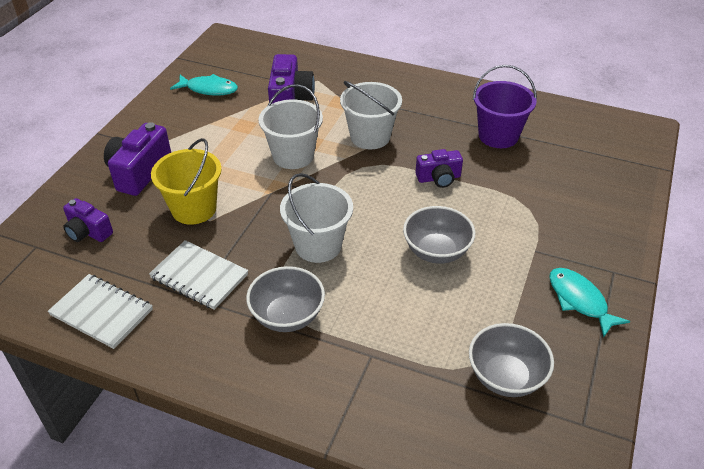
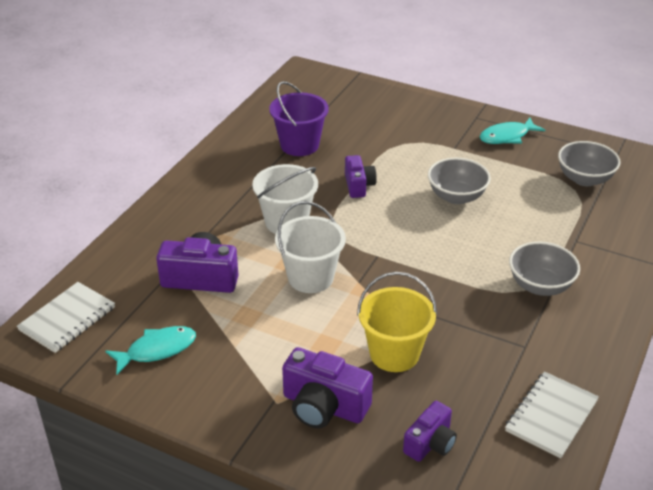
camera: 85 degrees left, 5 degrees down
white notebook [149,240,248,310] -> white notebook moved to [17,282,115,353]
turquoise fish [170,74,238,96] -> turquoise fish turned 45 degrees clockwise [106,326,196,375]
white bucket [280,173,353,263] -> none

